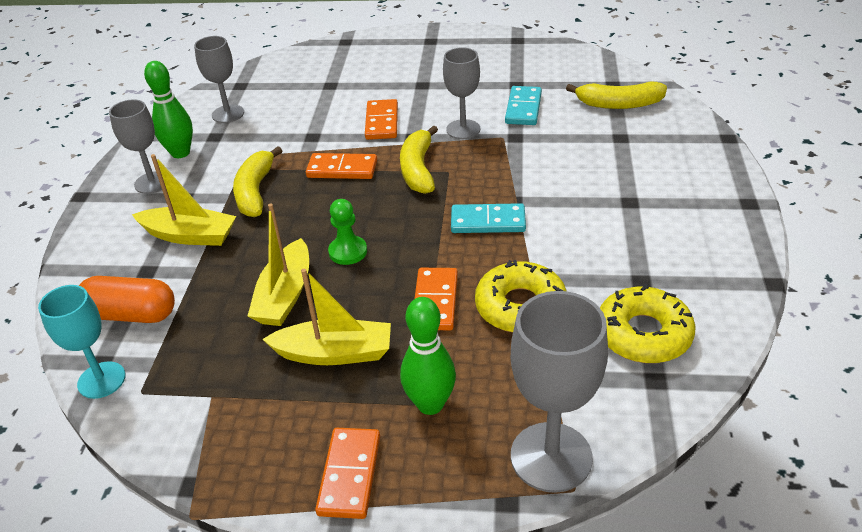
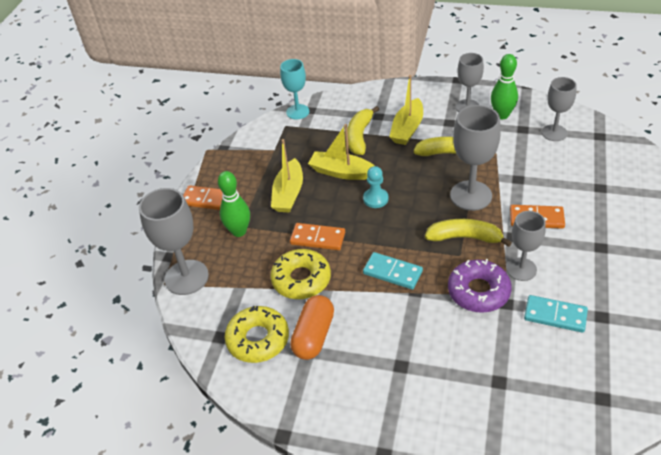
camera: 100 degrees right, 5 degrees up
orange capsule [79,276,175,323] -> orange capsule moved to [290,295,334,360]
orange domino [306,153,377,179] -> grey goblet [450,105,501,211]
green pawn [328,199,367,265] -> turquoise pawn [363,166,389,208]
turquoise domino [451,203,526,233] -> turquoise domino turned 75 degrees counterclockwise [363,252,423,290]
yellow banana [566,81,667,109] -> yellow banana moved to [347,106,379,155]
none -> purple donut [448,259,512,313]

